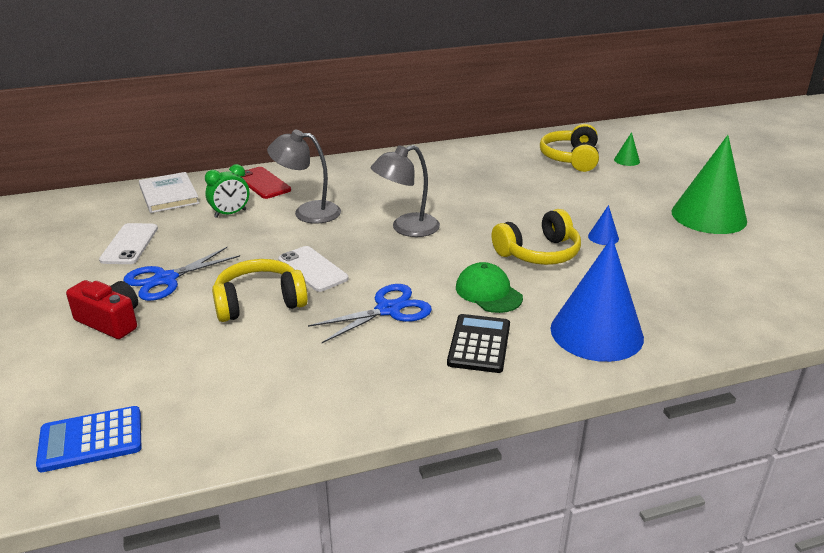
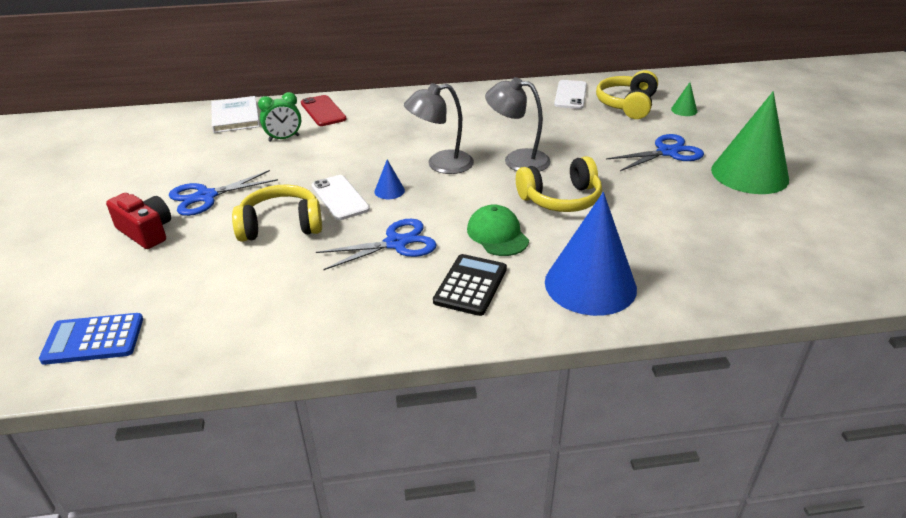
camera: 10 degrees right, 5 degrees up
white phone [99,223,158,264] -> white phone moved to [554,80,587,109]
grey lamp [267,129,341,224] -> grey lamp moved to [485,77,551,172]
blue cone [588,205,619,245] -> blue cone moved to [375,160,405,199]
none -> blue scissors [606,134,704,171]

